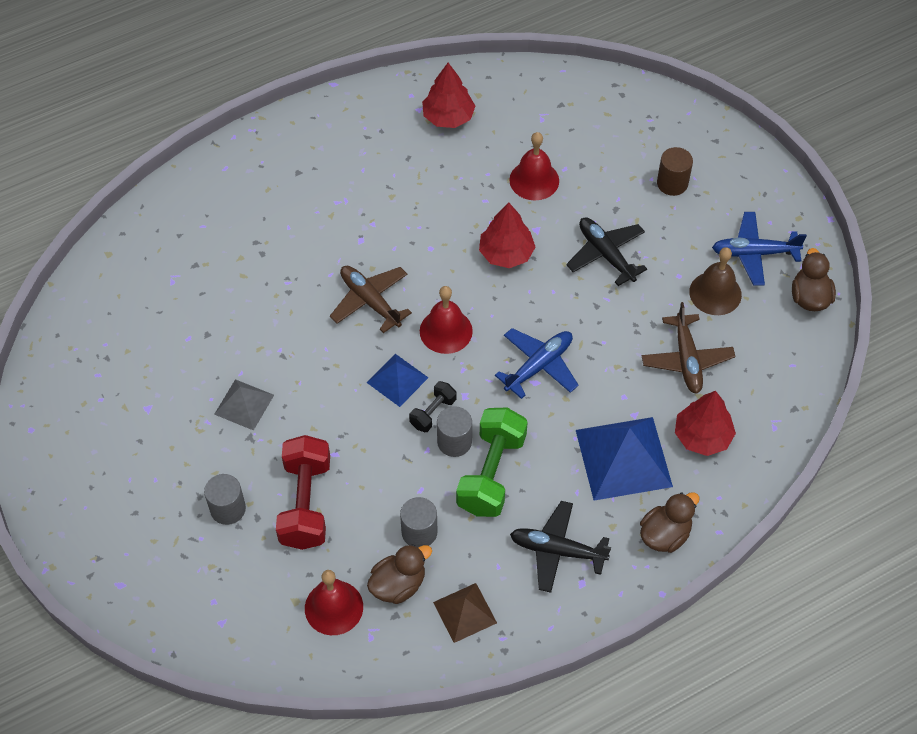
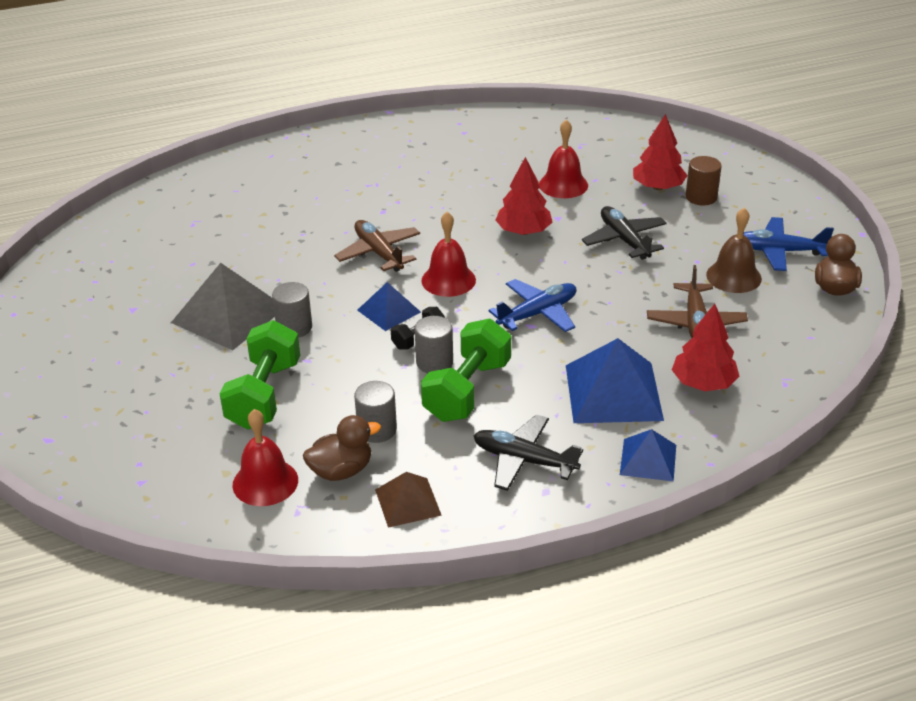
camera: 10 degrees right, 20 degrees down
grey cylinder [204,474,246,525] -> grey cylinder moved to [272,282,312,338]
grey pyramid [214,379,274,431] -> grey pyramid [171,263,275,350], size x1.77
red dumbbell [276,435,330,550] -> green dumbbell [220,320,300,429]
red tree [422,63,475,128] -> red tree moved to [633,114,687,190]
brown duck [640,492,700,553] -> blue pyramid [620,429,676,481]

